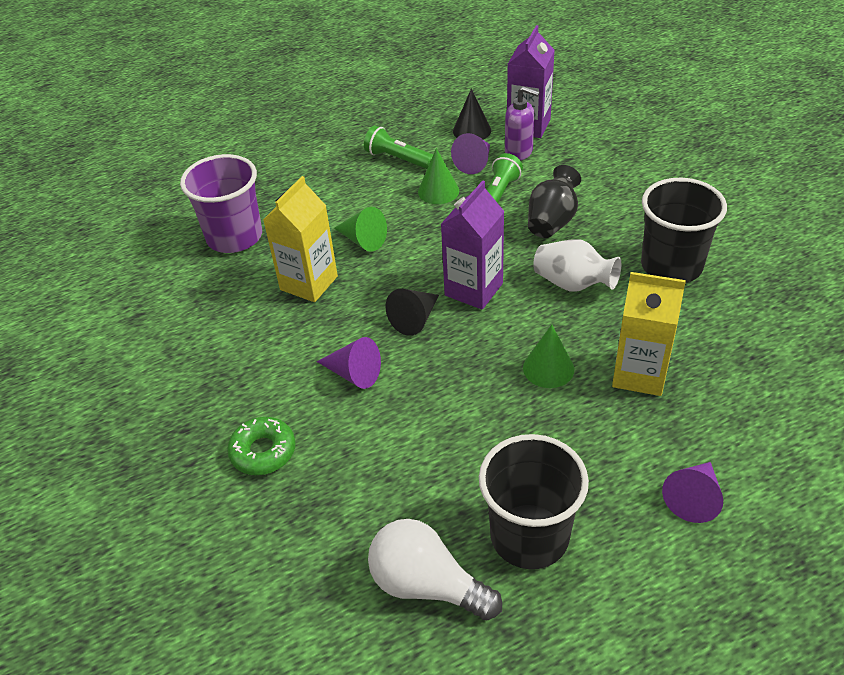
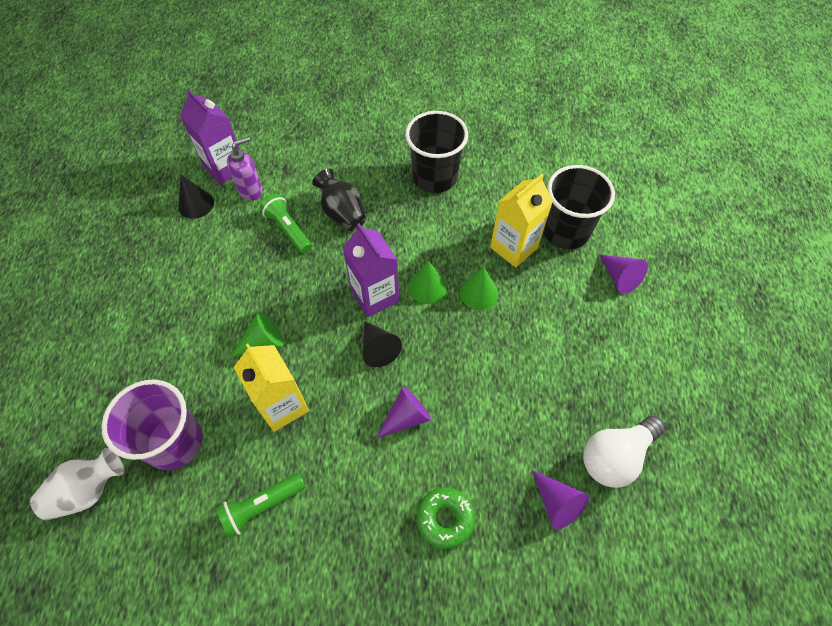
camera: 65 degrees left, 15 degrees up
green flashlight [364,125,433,169] -> green flashlight moved to [216,473,305,538]
green cone [418,148,459,204] -> green cone moved to [408,261,447,304]
purple cone [451,133,490,174] -> purple cone moved to [532,470,589,529]
black cup [479,434,589,569] -> black cup moved to [543,165,615,249]
white vase [533,239,621,291] -> white vase moved to [30,448,125,520]

